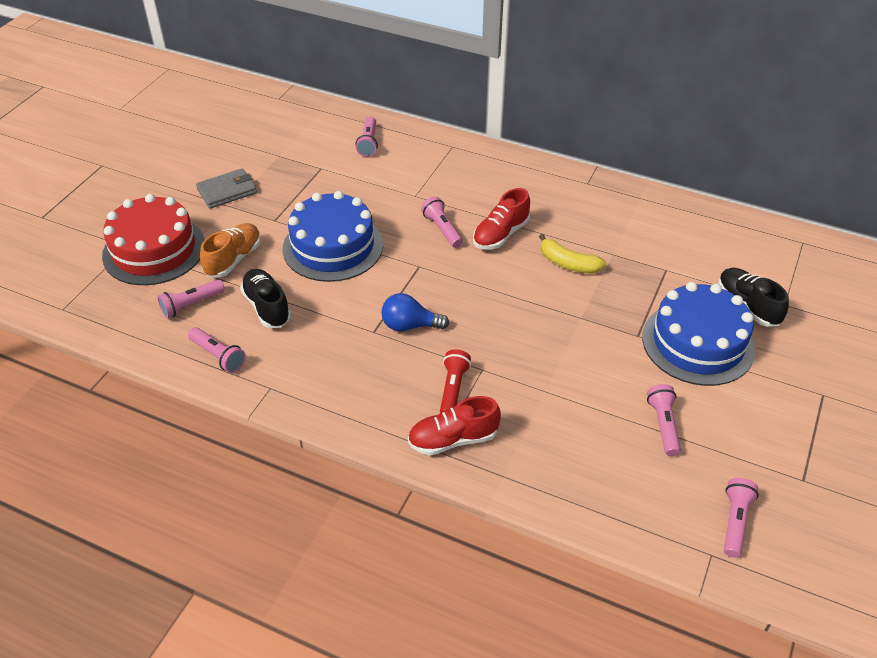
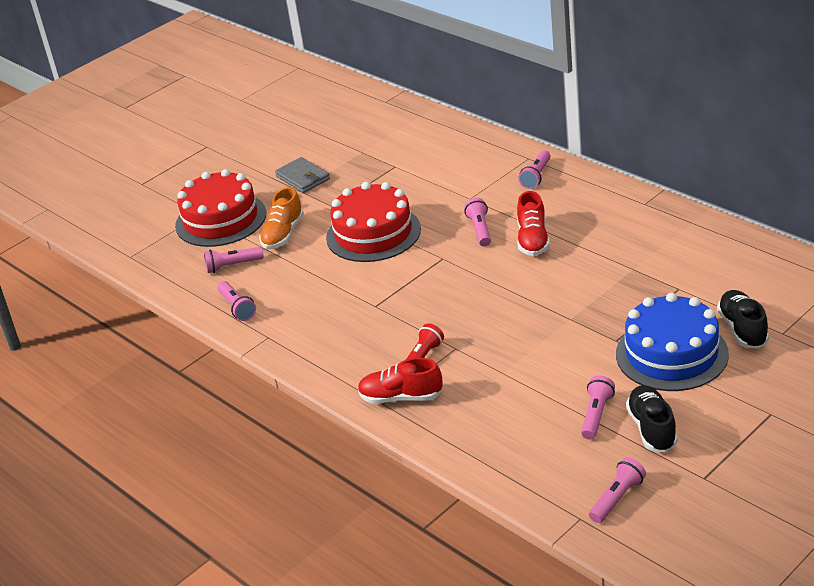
camera: 25 degrees right, 10 degrees down
grey wallet [196,168,257,209] -> grey wallet turned 60 degrees clockwise [275,157,330,193]
orange shoe [200,223,261,278] -> orange shoe turned 150 degrees clockwise [259,187,304,249]
black shoe [240,269,291,328] -> black shoe moved to [626,385,678,452]
blue cake [283,191,383,282] -> red cake [326,182,421,262]
pink flashlight [355,117,378,157] -> pink flashlight moved to [518,150,551,189]
blue light bulb [381,293,449,332] -> none
red shoe [473,188,530,250] -> red shoe turned 60 degrees counterclockwise [517,191,550,256]
yellow banana [539,234,607,274] -> none

